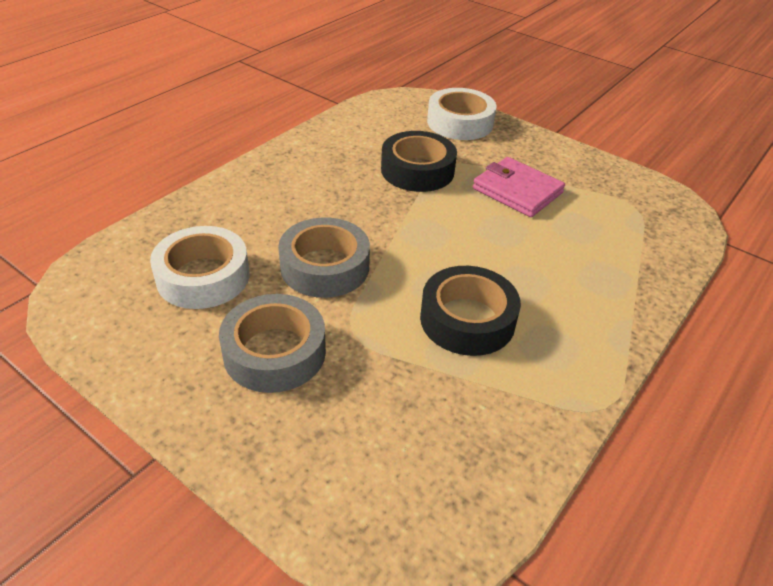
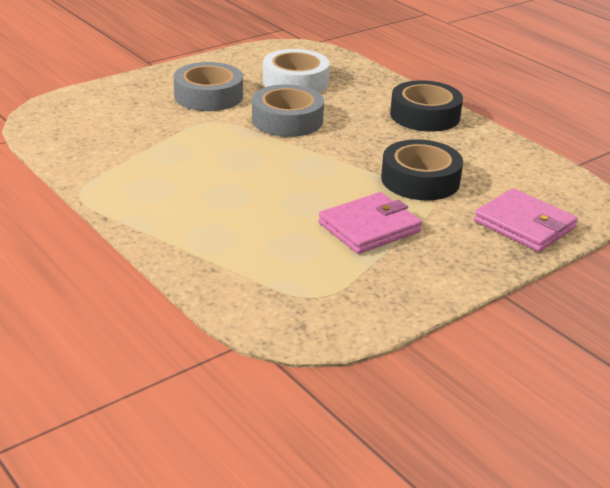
camera: 105 degrees right, 10 degrees down
black tape [420,266,521,356] -> black tape moved to [390,80,463,132]
white tape [427,88,497,140] -> pink wallet [474,188,578,252]

